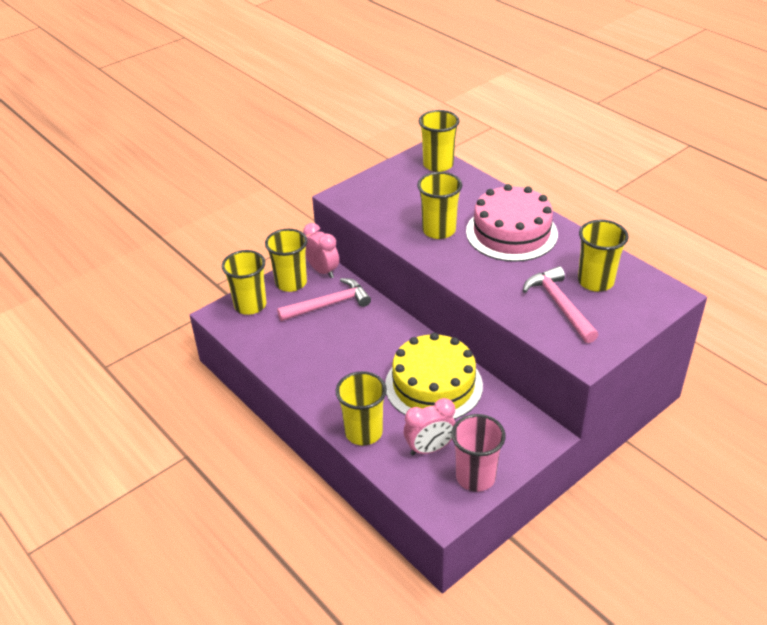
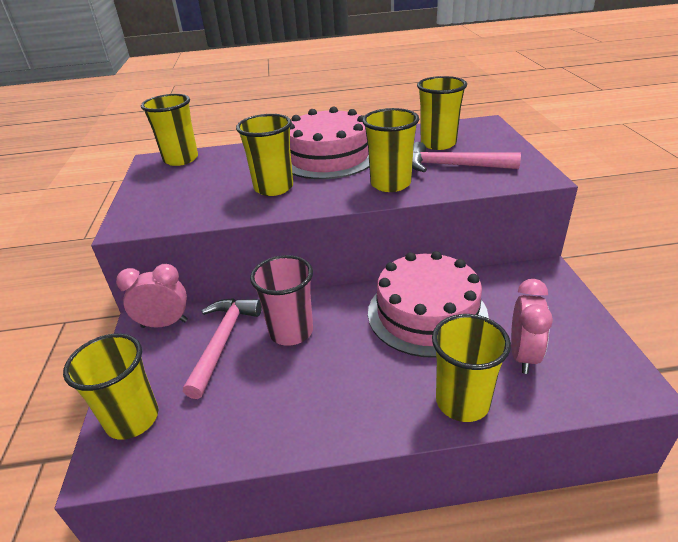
camera: 55 degrees left, 5 degrees down
yellow cup [265,229,307,292] -> yellow cup moved to [362,108,419,192]
yellow cake [385,333,483,420] -> pink cake [368,251,489,358]
pink cup [451,414,506,492] -> pink cup moved to [250,255,313,346]

